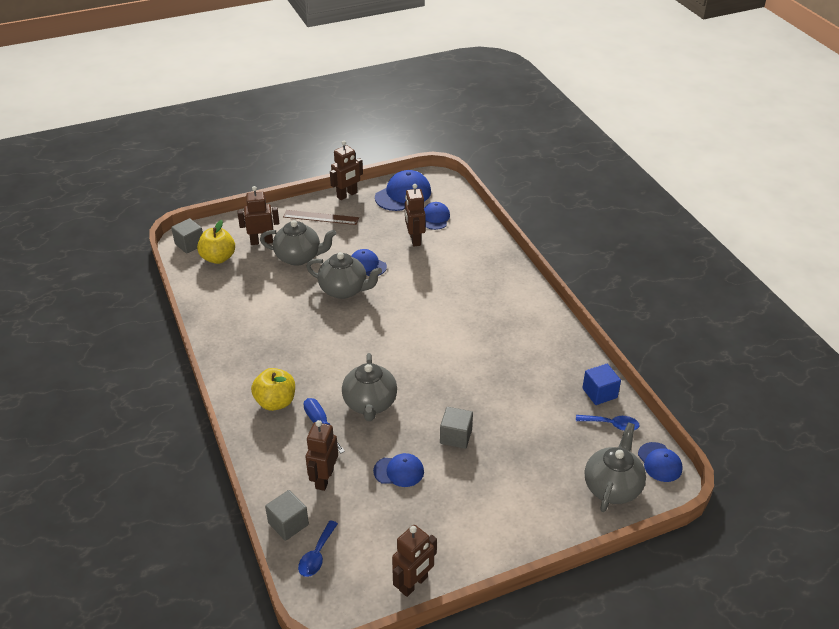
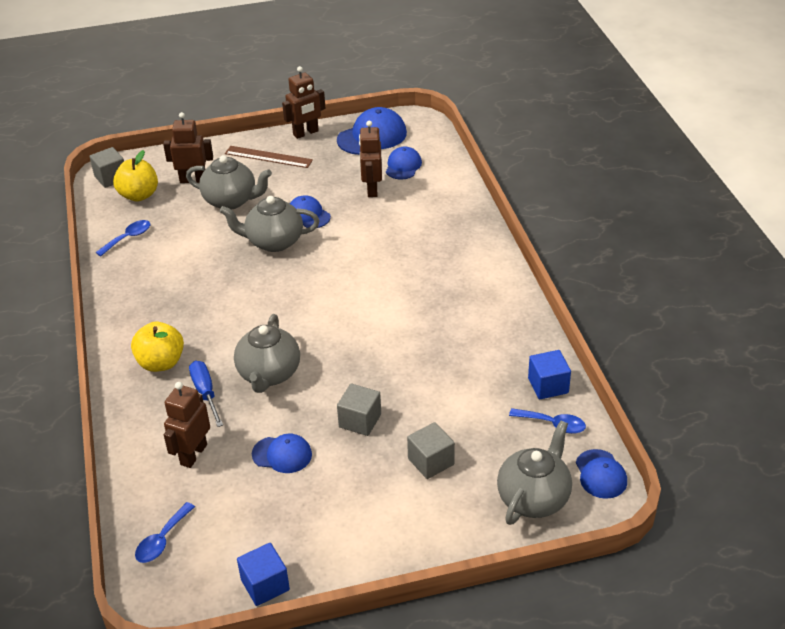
camera: 10 degrees right, 0 degrees up
grey cube [265,490,309,541] -> grey cube moved to [407,422,455,479]
grey teapot [306,252,382,299] -> grey teapot turned 150 degrees clockwise [220,196,319,252]
brown robot [392,525,437,597] -> blue cube [237,543,290,606]
none -> blue spoon [95,220,150,256]

